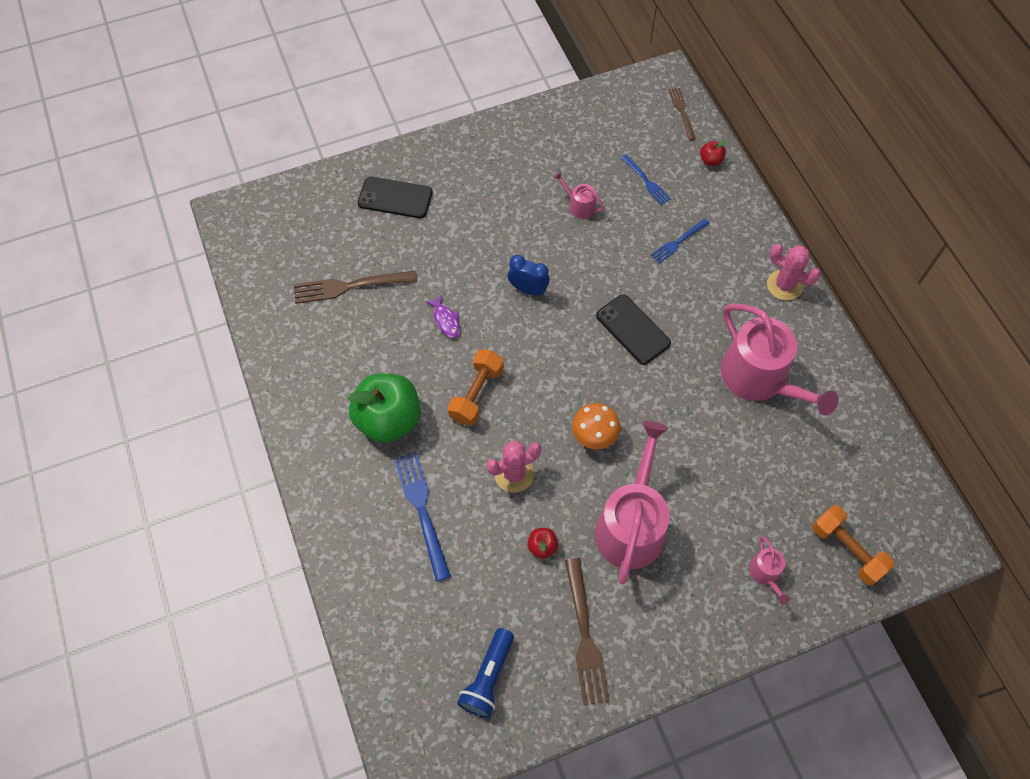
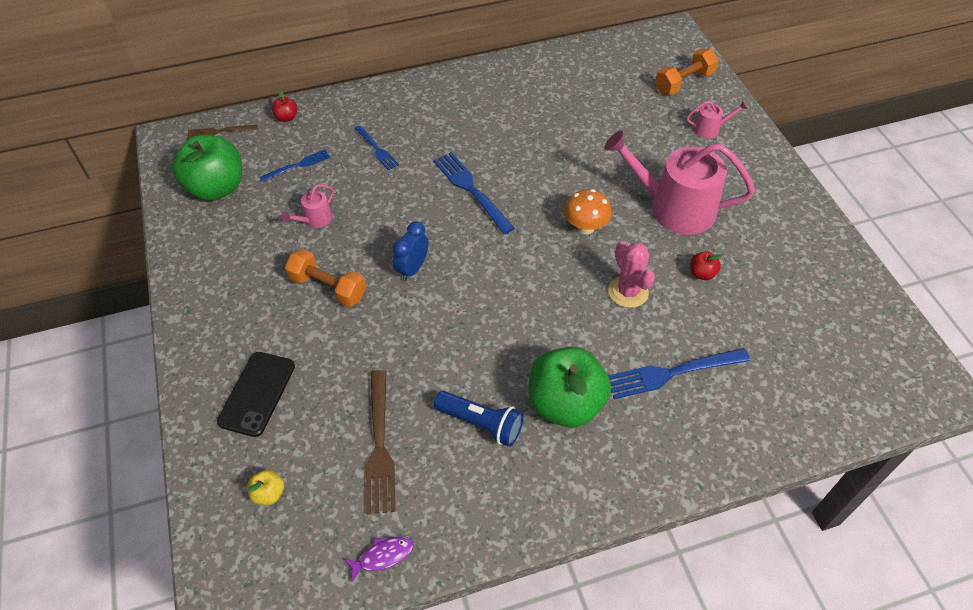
camera: 85 degrees left, 10 degrees down
purple fish [426,295,460,338] -> purple fish moved to [344,537,414,583]
orange dumbbell [448,349,504,426] -> orange dumbbell moved to [285,249,366,307]
blue flashlight [457,628,514,718] -> blue flashlight moved to [434,391,524,447]
brown fork [565,558,610,705] -> none
black phone [596,294,671,365] -> blue fork [433,152,515,234]
pink watering can [721,303,839,416] -> none
pink cactus [767,244,821,301] -> none
none -> green apple [172,135,242,201]
none -> yellow apple [248,470,284,505]

